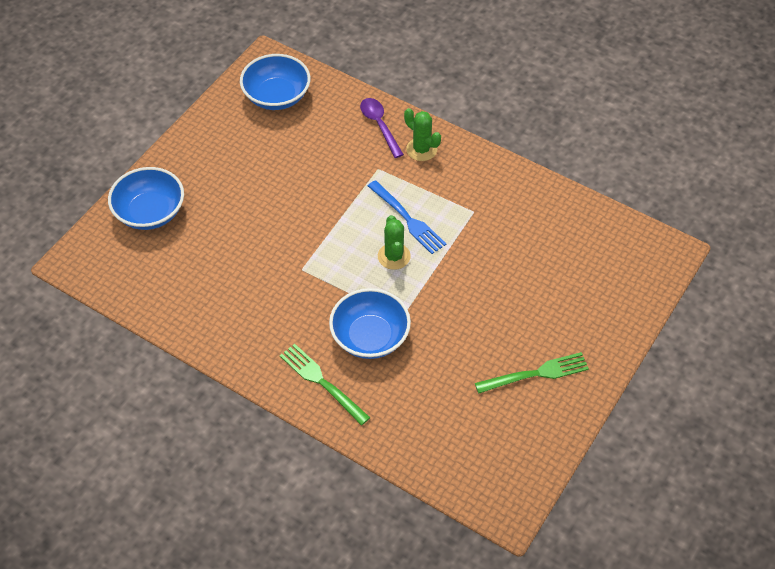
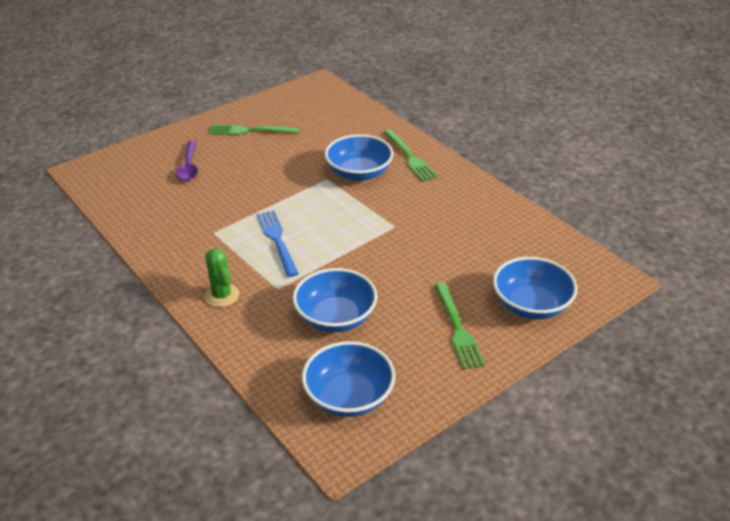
camera: 160 degrees left, 15 degrees down
purple spoon [360,98,404,158] -> purple spoon moved to [176,141,198,181]
green cactus [378,215,411,270] -> none
none -> blue bowl [293,268,378,332]
none -> green fork [434,283,485,369]

